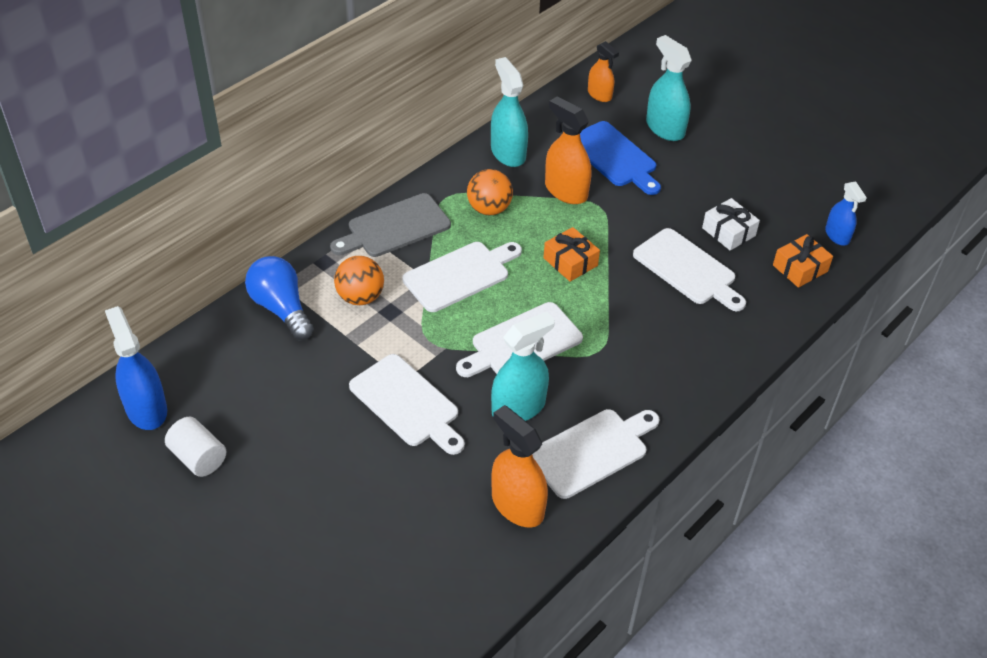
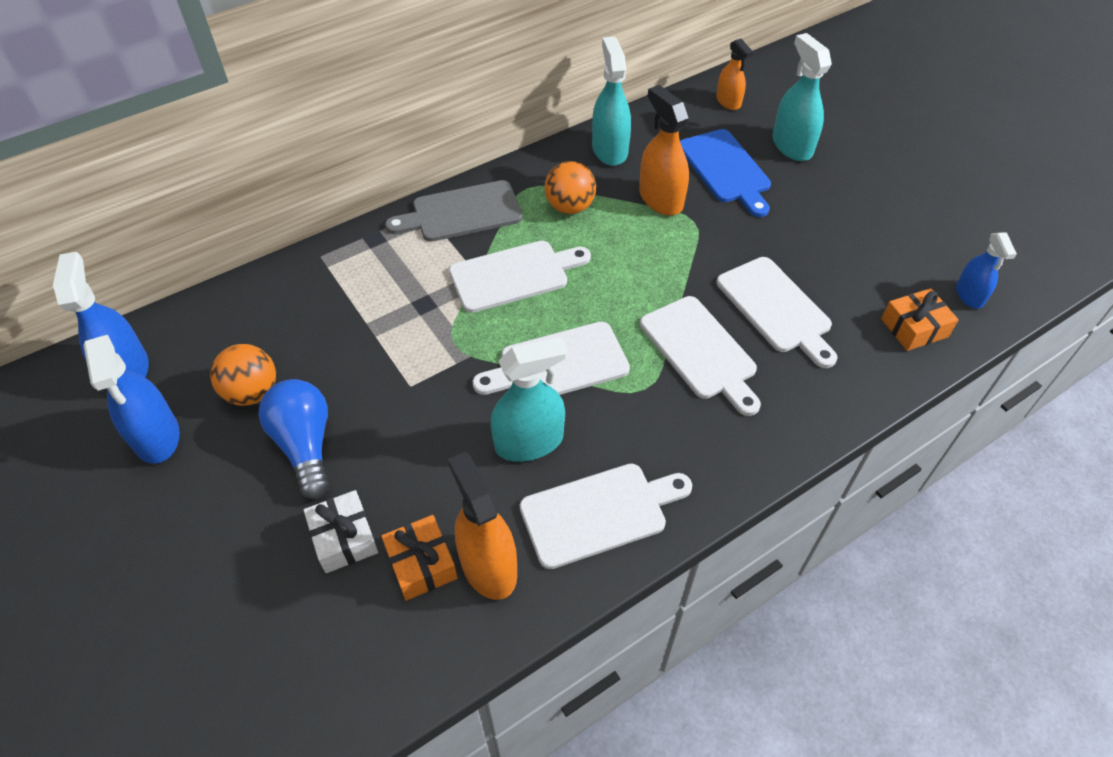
camera: 15 degrees right, 5 degrees up
white cylinder [165,417,226,477] -> blue spray bottle [83,335,180,464]
blue light bulb [245,256,314,340] -> blue light bulb moved to [258,379,329,499]
orange ball [334,256,384,305] -> orange ball moved to [210,344,276,406]
white cutting board [349,354,465,455] -> white cutting board moved to [640,296,761,416]
orange gift [543,227,600,282] -> orange gift moved to [381,515,458,601]
white gift [702,198,760,251] -> white gift moved to [304,490,378,573]

